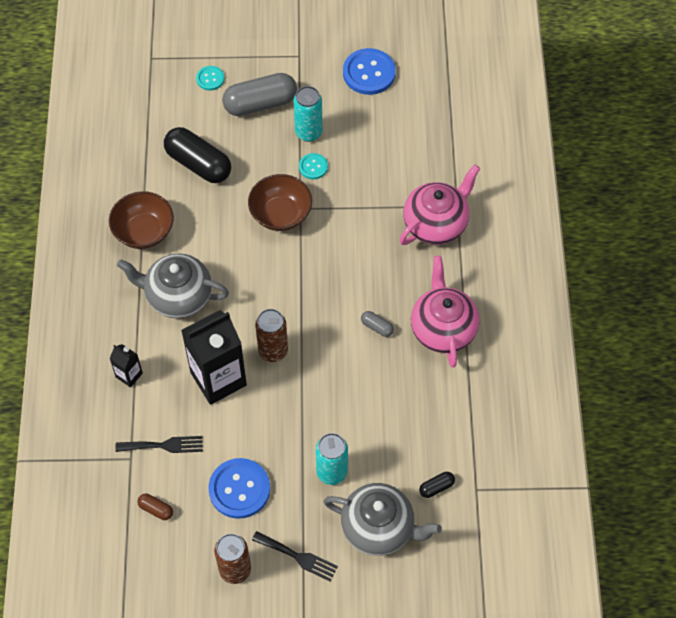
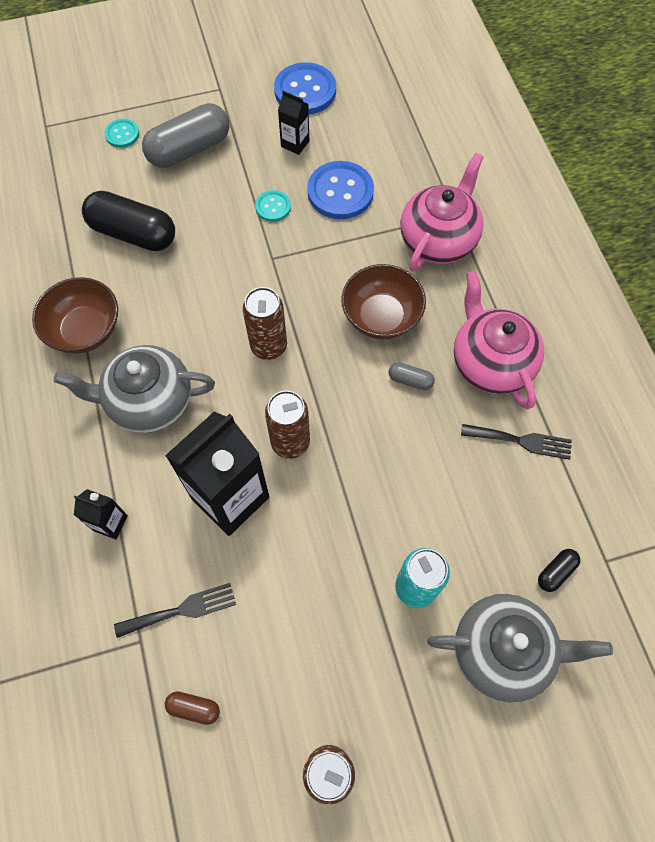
camera: 15 degrees left, 5 degrees up
blue button [208,458,270,519] -> blue button moved to [307,161,374,219]
brown bowl [248,174,312,231] -> brown bowl moved to [341,264,426,339]
black fork [252,531,338,582] -> black fork moved to [461,424,572,460]
turquoise can [294,86,322,142] -> none
none -> brown can [243,287,287,360]
none -> black carton [278,91,309,155]

